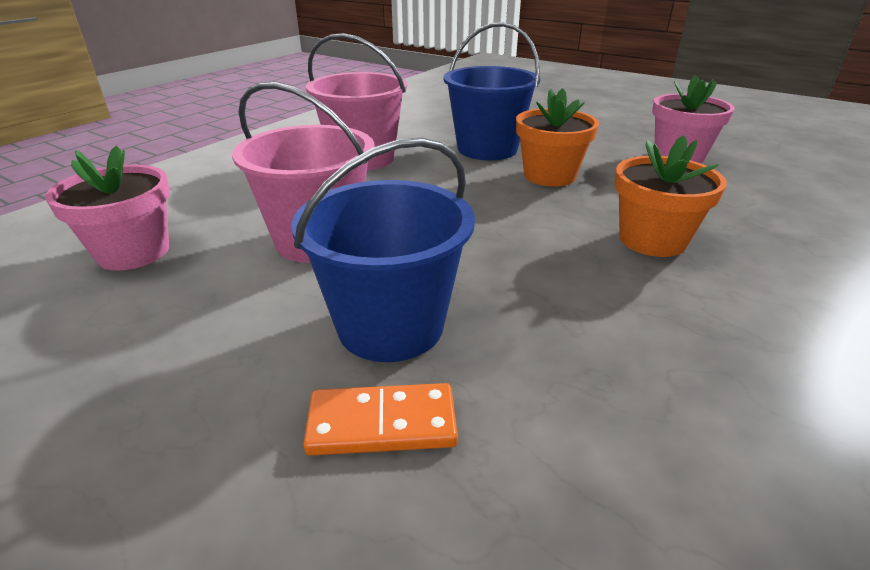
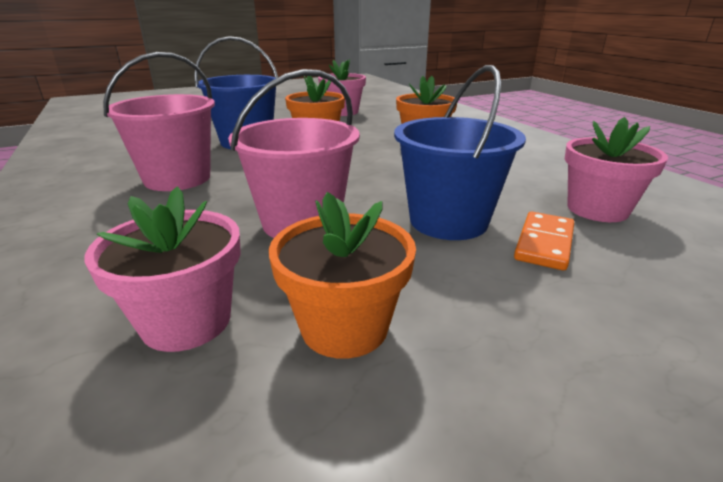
camera: 60 degrees left, 5 degrees down
none -> orange flower pot [269,192,416,359]
none -> pink flower pot [565,117,668,222]

